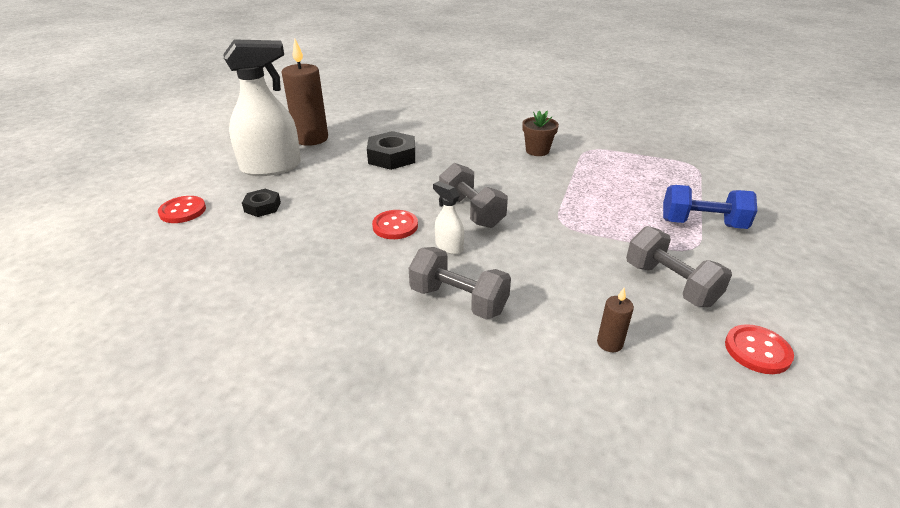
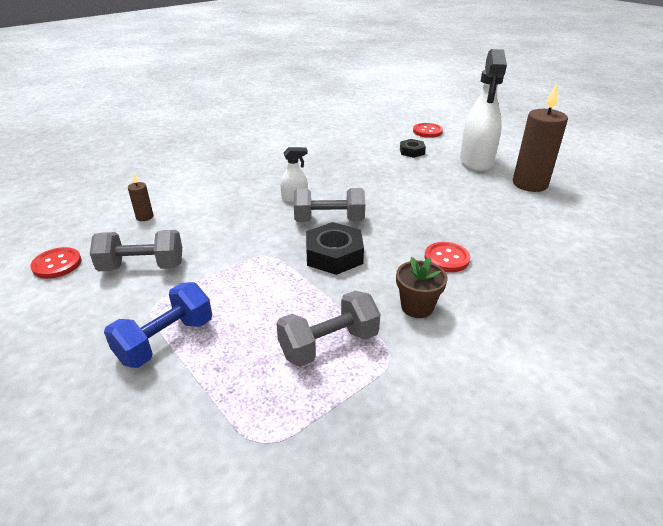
camera: 120 degrees right, 0 degrees up
black nut [367,131,415,170] -> black nut moved to [306,222,364,275]
red button [372,210,418,239] -> red button moved to [424,242,470,272]
grey dumbbell [409,247,511,320] -> grey dumbbell moved to [276,291,380,367]

